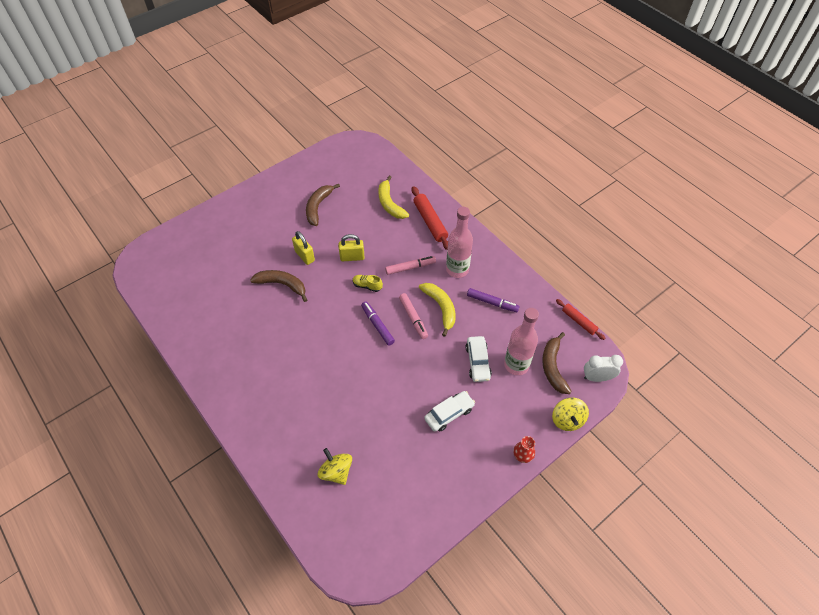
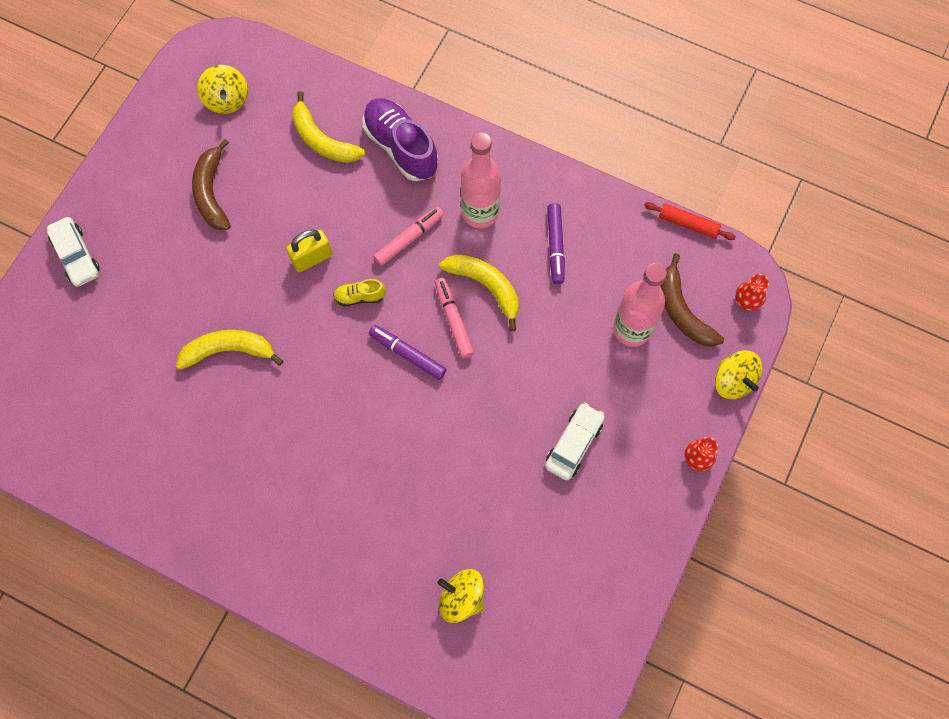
camera: 25 degrees left, 15 degrees up
brown banana [250,270,307,302] -> yellow banana [176,330,284,370]
yellow padlock [292,231,315,265] -> none
pink marker [399,293,428,339] -> pink marker turned 150 degrees counterclockwise [435,278,474,359]
red rolling pin [412,186,448,250] -> purple shoe [363,98,438,181]
white car [466,336,492,382] -> white car moved to [47,217,100,287]
purple marker [467,288,519,312] -> purple marker turned 90 degrees clockwise [547,203,565,284]
white clock [584,355,623,382] -> red vase [735,274,769,311]
none -> yellow spinning top [197,65,248,114]

